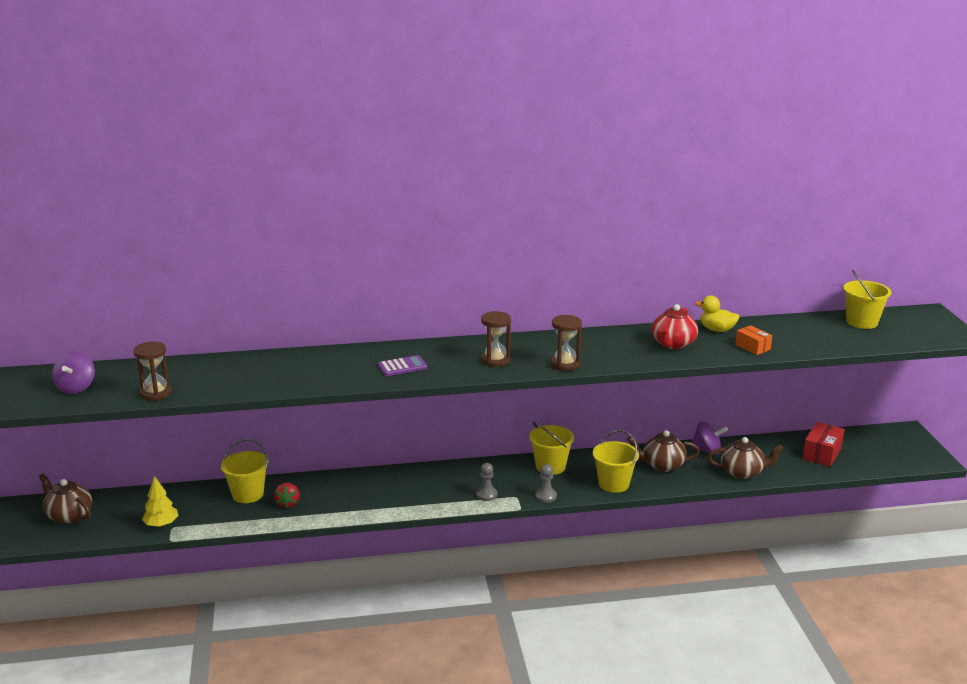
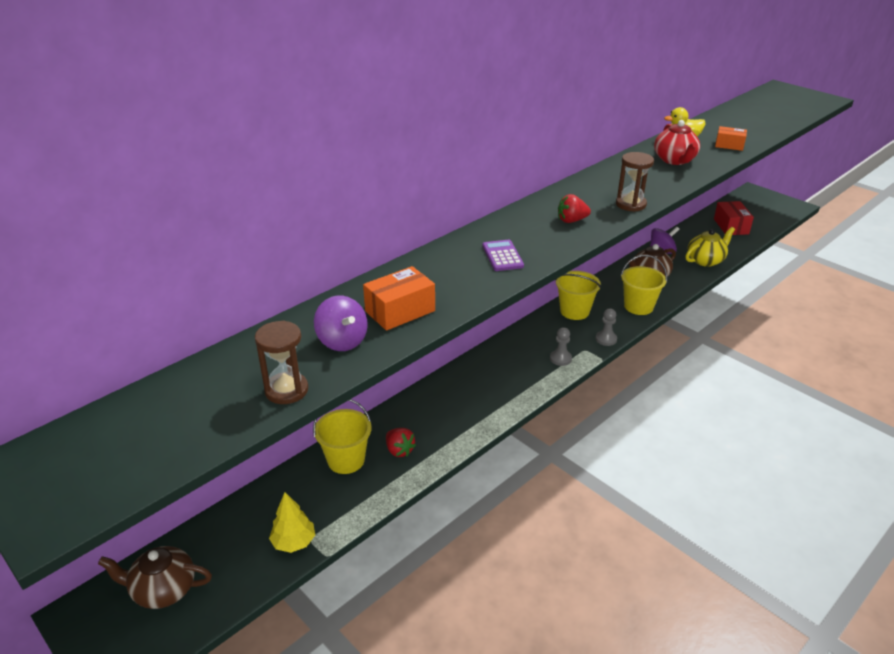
camera: 35 degrees left, 10 degrees up
purple spinning top [52,352,95,394] -> purple spinning top moved to [314,295,368,351]
purple calculator [378,355,427,376] -> purple calculator turned 45 degrees counterclockwise [482,240,524,271]
brown hourglass [481,311,511,367] -> red strawberry [558,194,591,223]
brown teapot [708,437,783,479] -> yellow teapot [685,227,735,267]
yellow bucket [843,270,891,329] -> none
none -> orange box [363,266,435,331]

